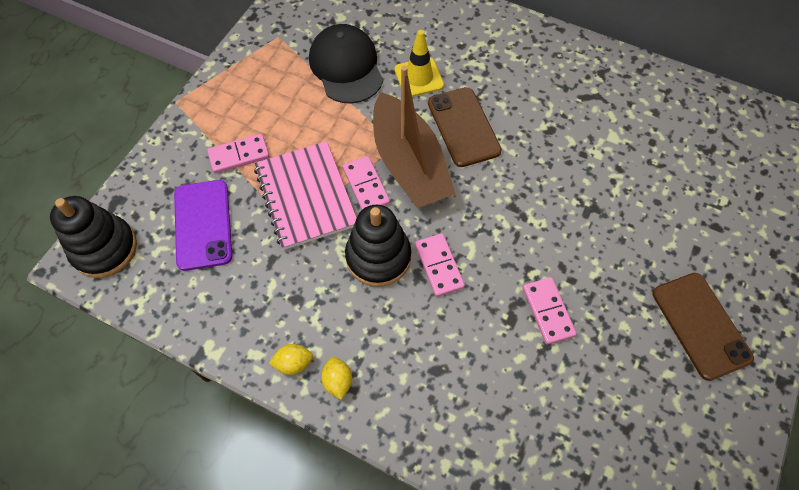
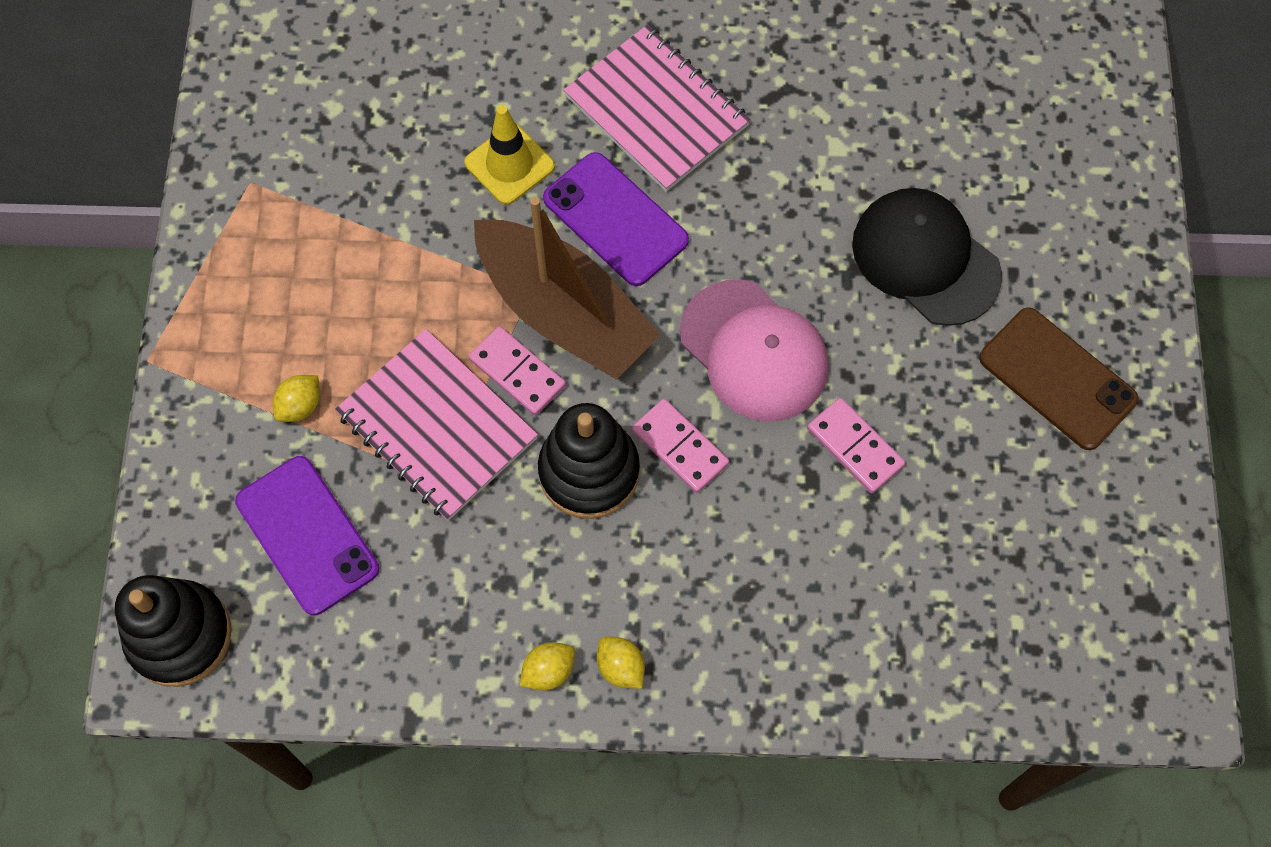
camera: 25 degrees left, 5 degrees up
pink domino [207,134,270,174] -> yellow lemon [273,375,320,422]
black cap [309,24,383,104] -> black cap moved to [852,188,1002,326]
brown phone [428,87,502,167] -> purple phone [543,152,689,286]
none -> pink notebook [563,25,751,192]
none -> pink cap [680,280,828,422]

